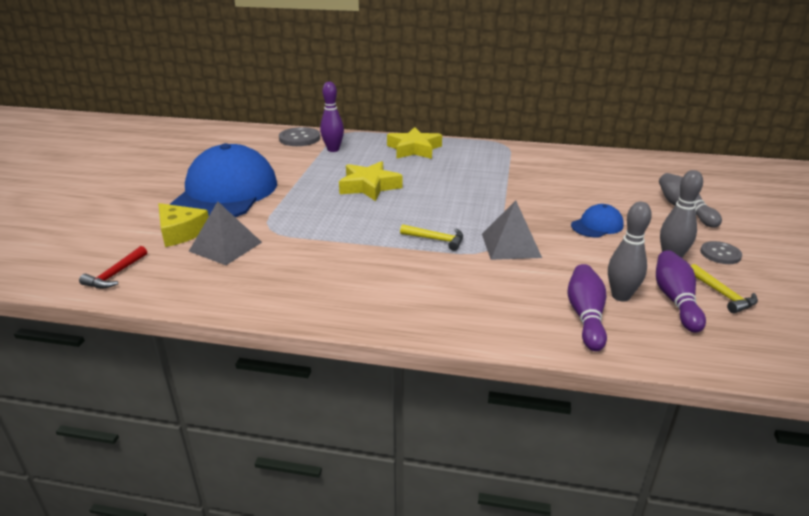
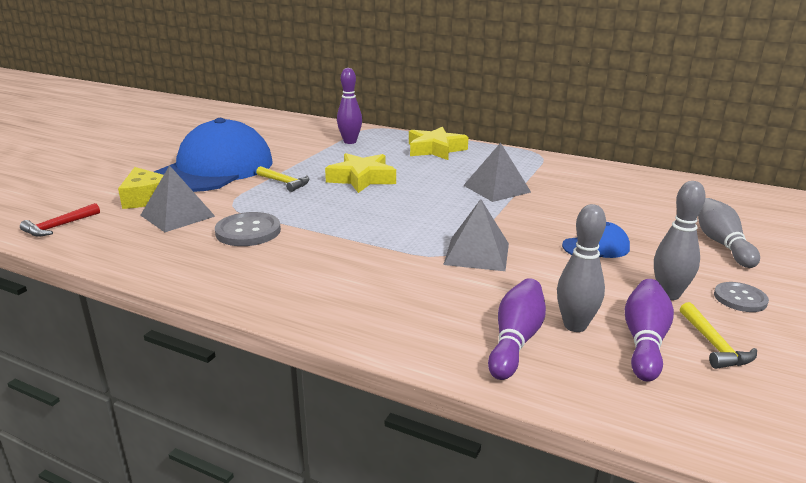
camera: 15 degrees right, 5 degrees down
grey button [279,127,320,146] -> grey button moved to [215,212,281,246]
yellow hammer [400,224,463,251] -> yellow hammer moved to [256,166,309,192]
none -> grey pyramid [463,143,531,202]

